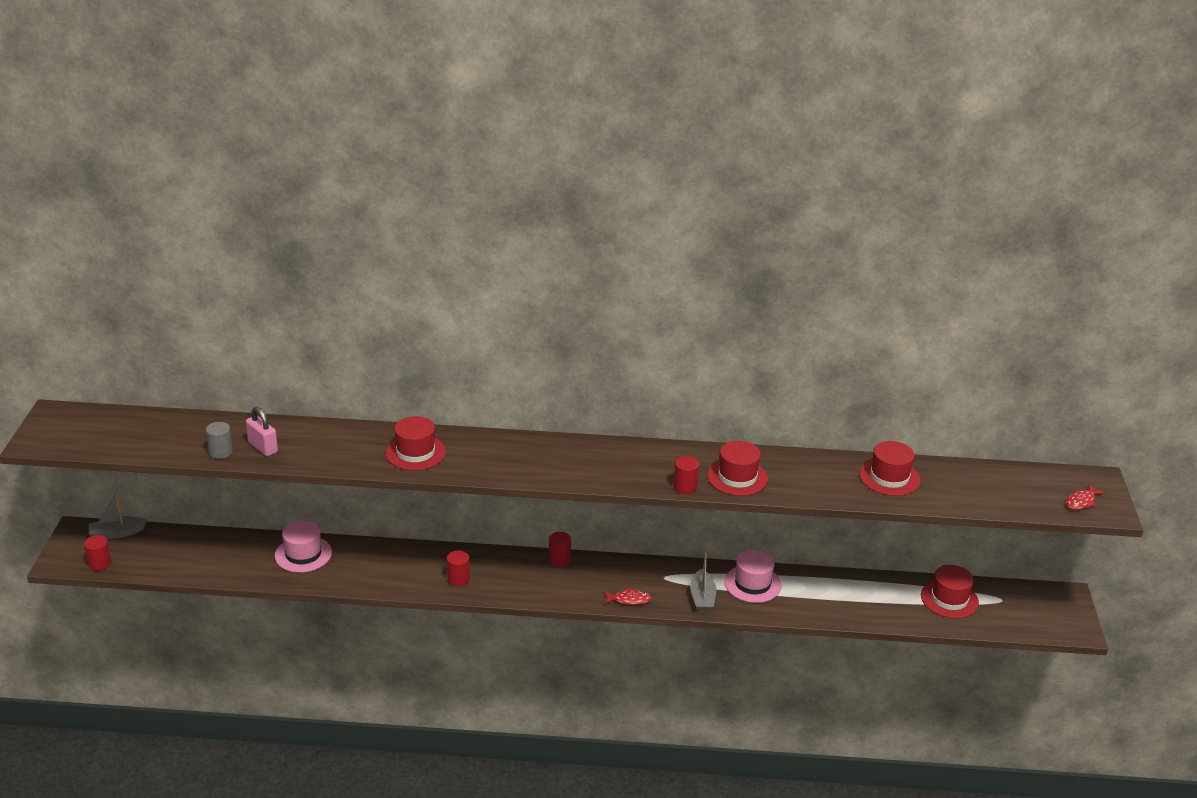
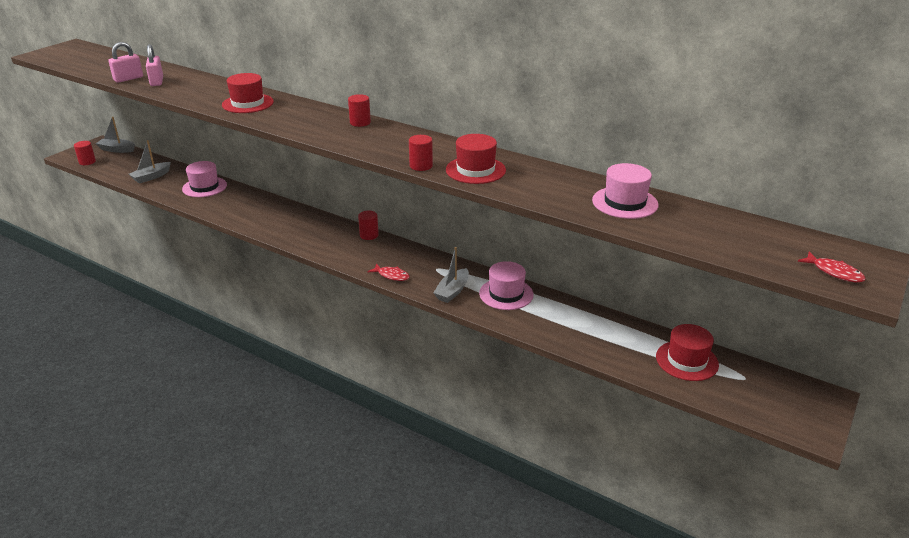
camera: 30 degrees right, 0 degrees up
grey cylinder [206,422,233,459] -> pink padlock [108,42,143,83]
red cylinder [447,551,470,586] -> red cylinder moved to [348,94,371,127]
red hat [859,441,921,496] -> pink hat [592,163,658,219]
red fish [1066,484,1106,510] -> red fish turned 120 degrees counterclockwise [798,252,866,282]
none -> grey boat [129,140,171,184]

